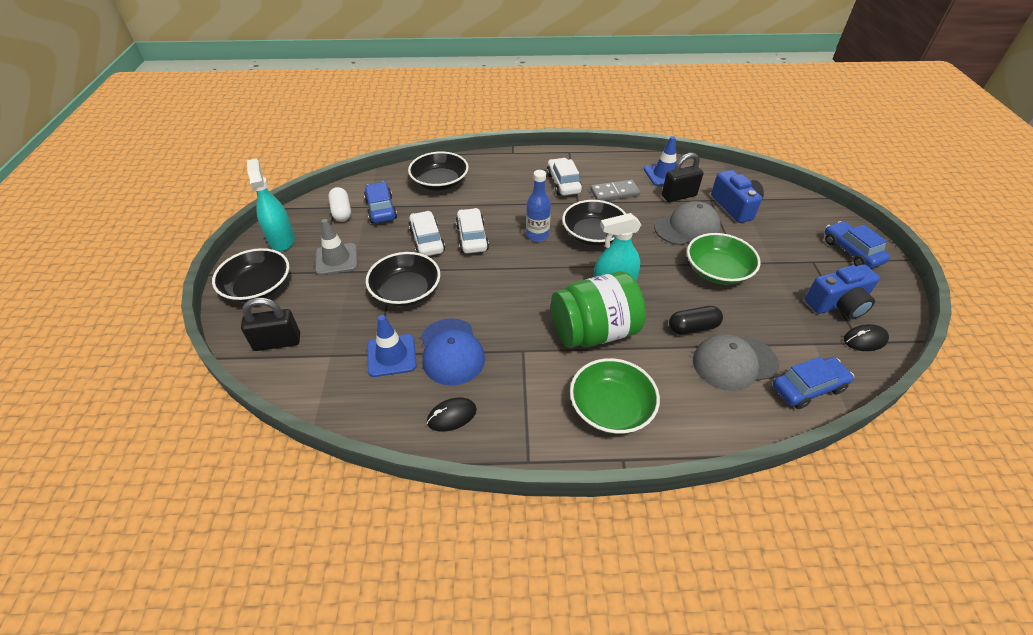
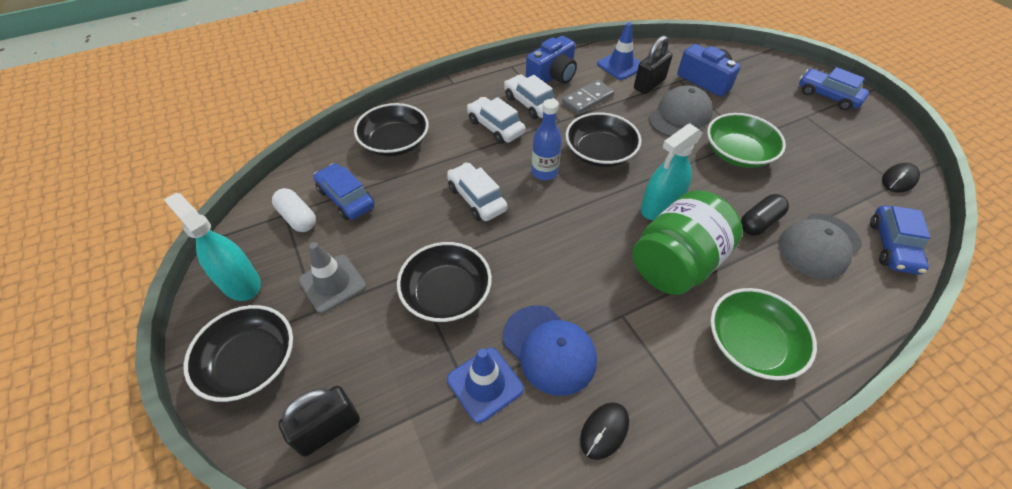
camera: 25 degrees left, 5 degrees up
white car [409,211,445,256] -> white car moved to [467,97,525,144]
blue car [772,357,854,409] -> blue car turned 150 degrees clockwise [870,206,931,275]
blue camera [805,264,880,319] -> blue camera moved to [526,36,577,84]

